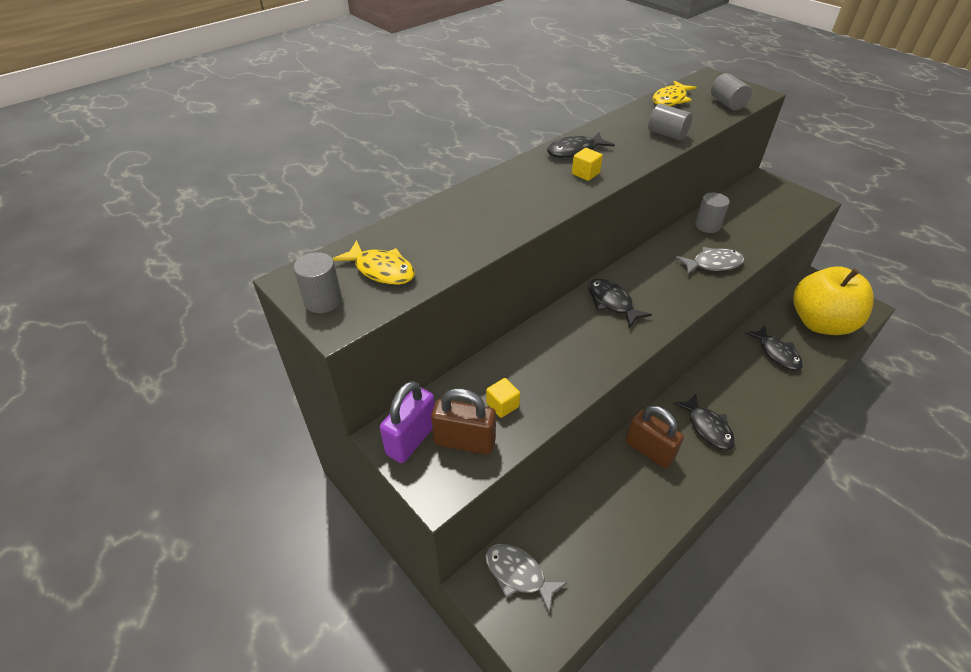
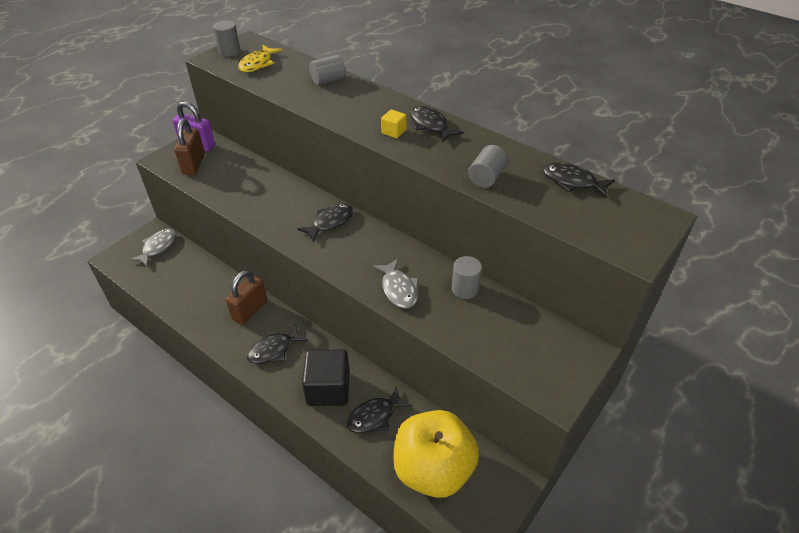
camera: 80 degrees right, 0 degrees up
yellow cube [486,378,520,418] -> none
yellow fish [653,80,697,106] -> black fish [542,162,615,198]
grey cylinder [711,73,752,110] -> grey cylinder moved to [309,55,346,85]
none -> black cube [302,350,350,406]

